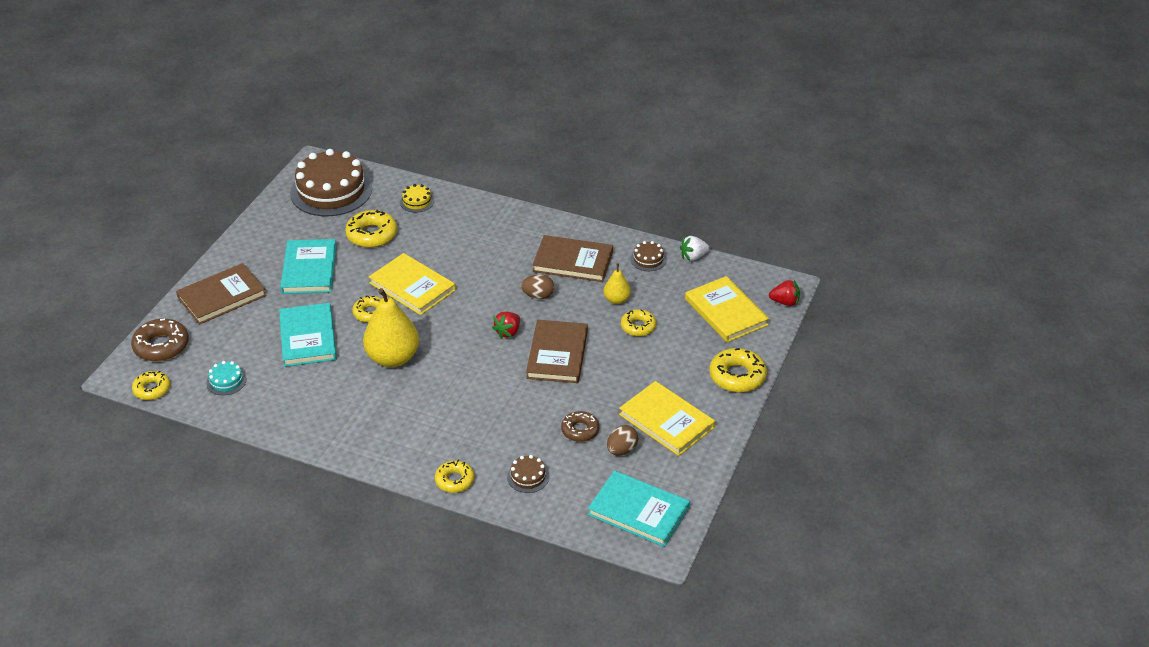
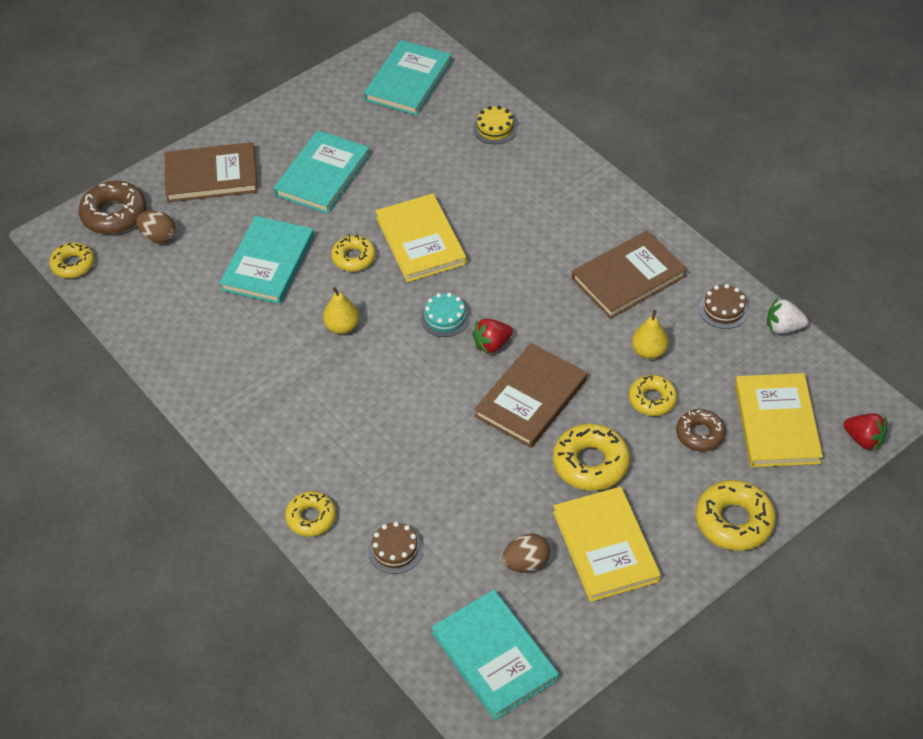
camera: 30 degrees right, 10 degrees up
turquoise cake [207,361,247,395] -> turquoise cake moved to [421,293,470,337]
brown cake [290,149,372,216] -> turquoise book [364,40,452,116]
yellow donut [345,210,397,248] -> yellow donut moved to [553,423,630,491]
yellow pear [363,288,419,367] -> yellow pear [323,287,359,334], size x0.51
brown egg [521,274,554,299] -> brown egg moved to [136,210,176,244]
brown book [532,235,613,282] -> brown book turned 75 degrees counterclockwise [572,230,687,319]
brown donut [561,411,600,442] -> brown donut moved to [676,409,726,452]

